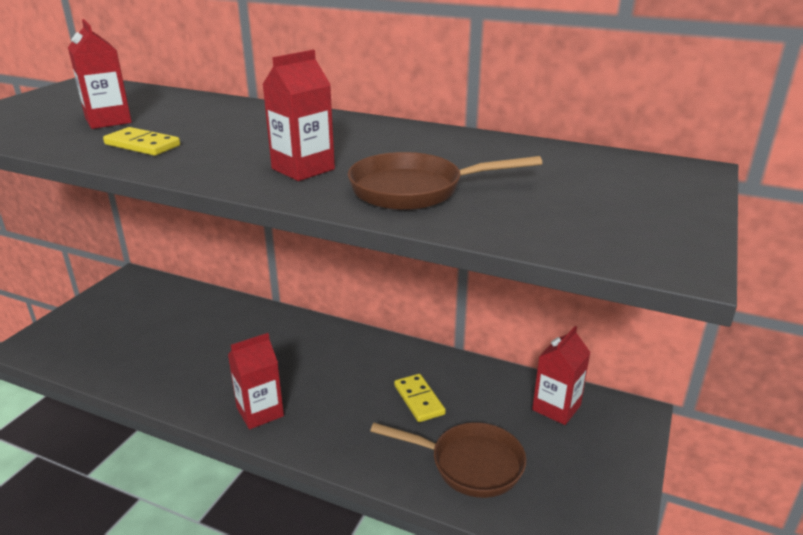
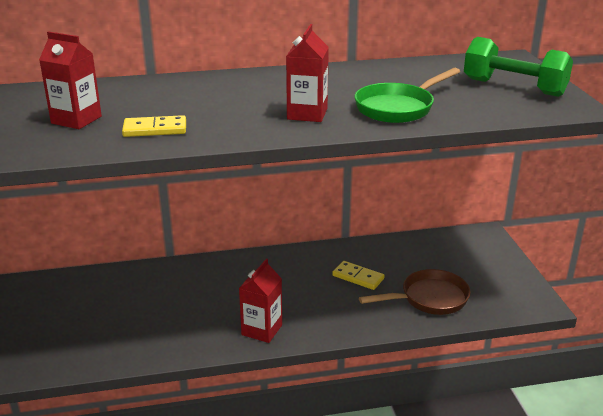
camera: 35 degrees left, 0 degrees up
brown pan [348,152,542,210] -> green pan [354,68,460,123]
red carton [532,326,591,425] -> none
none -> green dumbbell [464,37,573,97]

